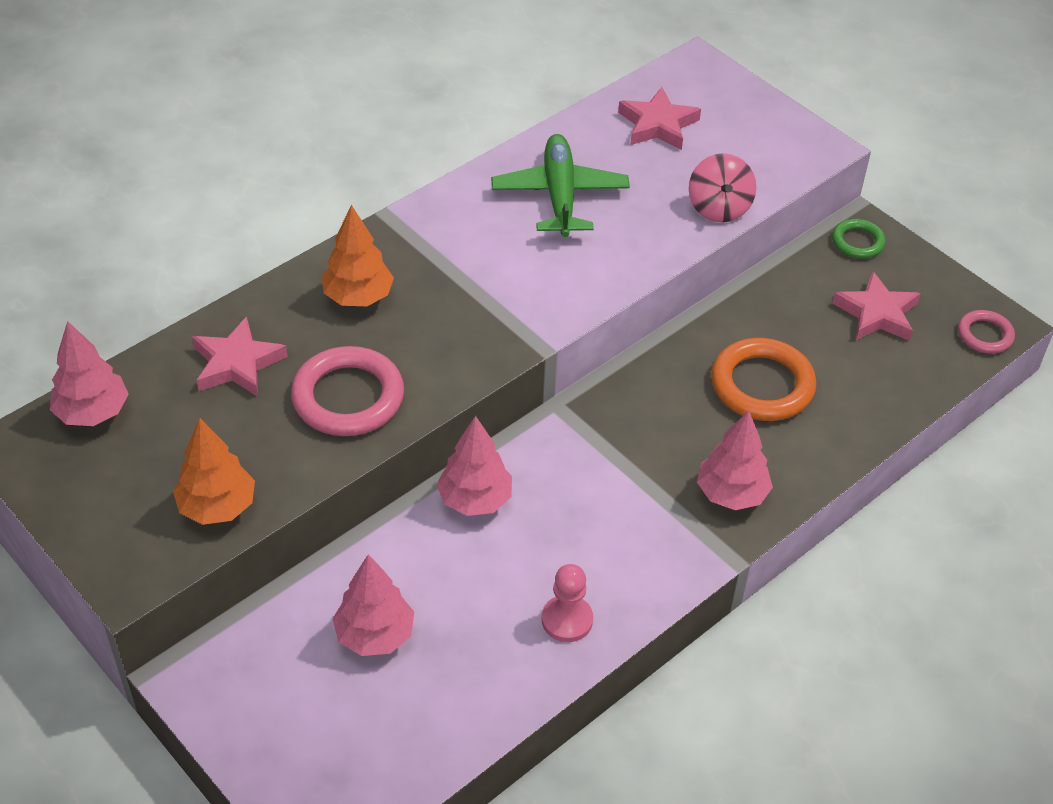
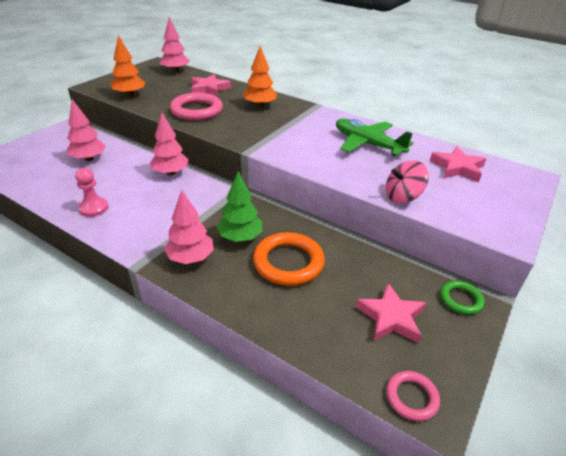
camera: 75 degrees right, 10 degrees down
green plane [491,134,630,237] -> green plane turned 120 degrees counterclockwise [336,119,413,156]
none -> green tree [217,171,262,242]

